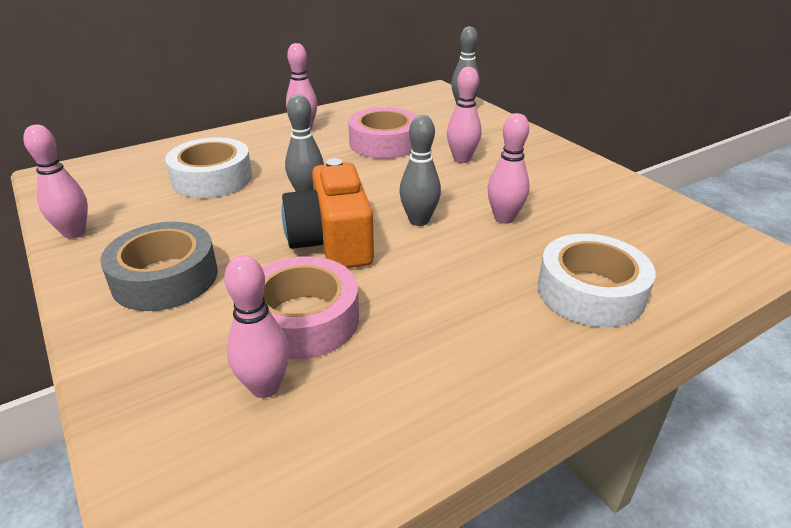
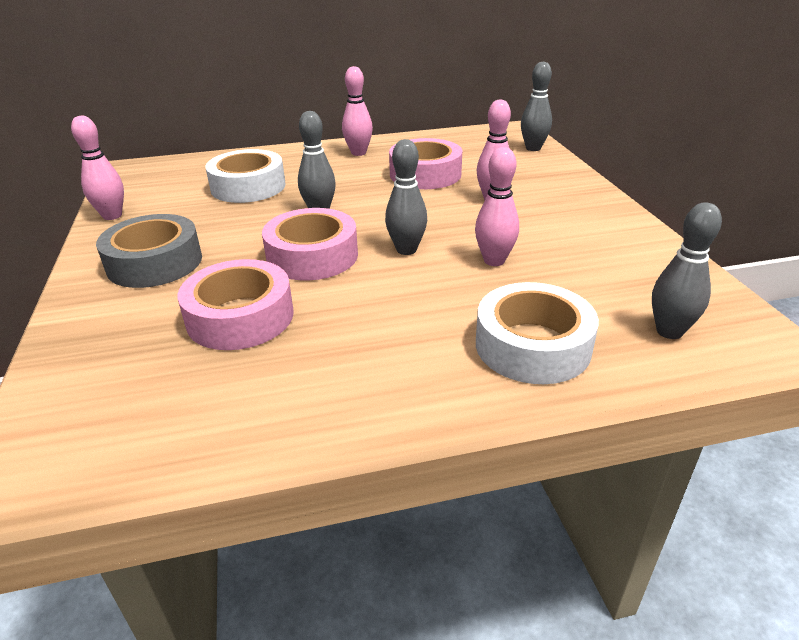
camera: 20 degrees right, 0 degrees up
pink bowling pin [224,255,289,398] -> none
orange camera [282,158,374,268] -> pink tape [262,208,358,281]
none -> grey bowling pin [652,202,722,339]

